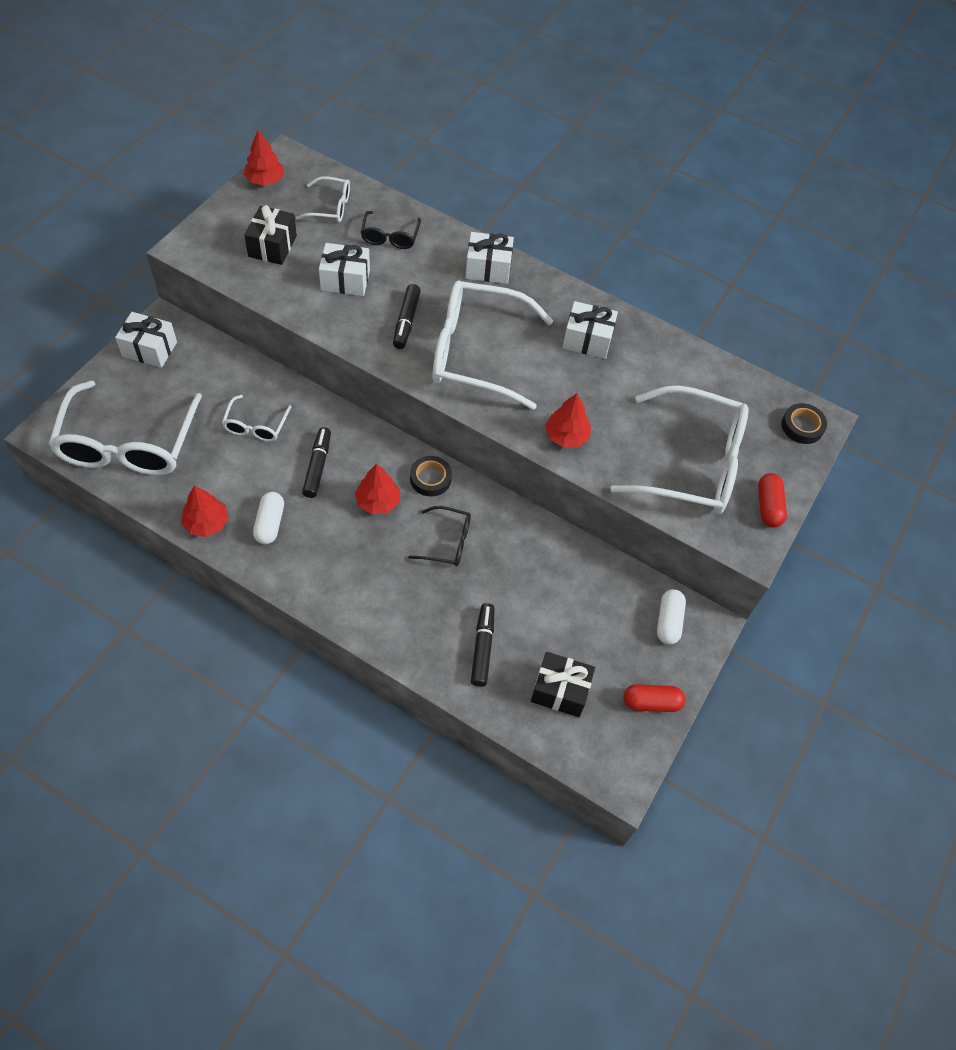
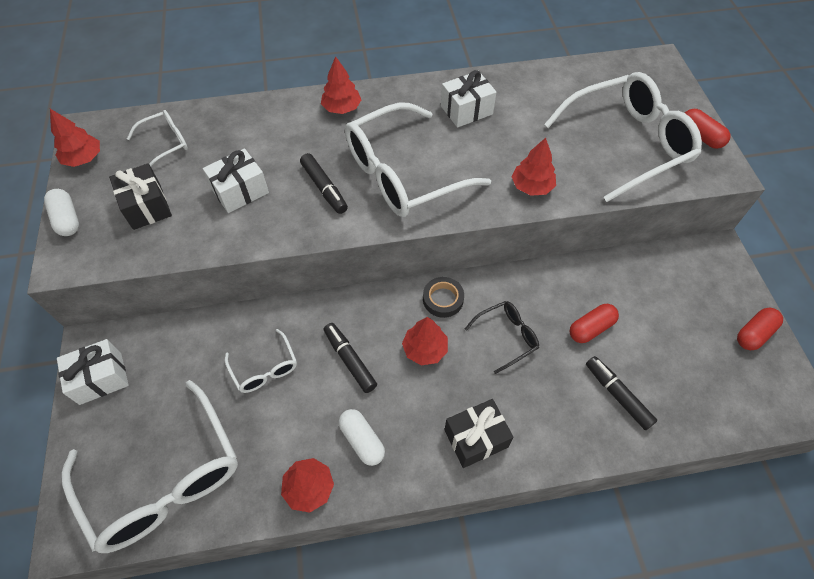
camera: 35 degrees left, 0 degrees up
black glasses [361,211,421,249] -> none
white gift [465,232,514,284] -> red tree [321,56,361,114]
black gift [531,652,595,717] -> black gift moved to [445,399,514,468]
white capsule [657,589,686,644] -> white capsule moved to [44,189,79,236]
black tape [781,403,827,444] -> none
none -> red capsule [570,304,619,343]

